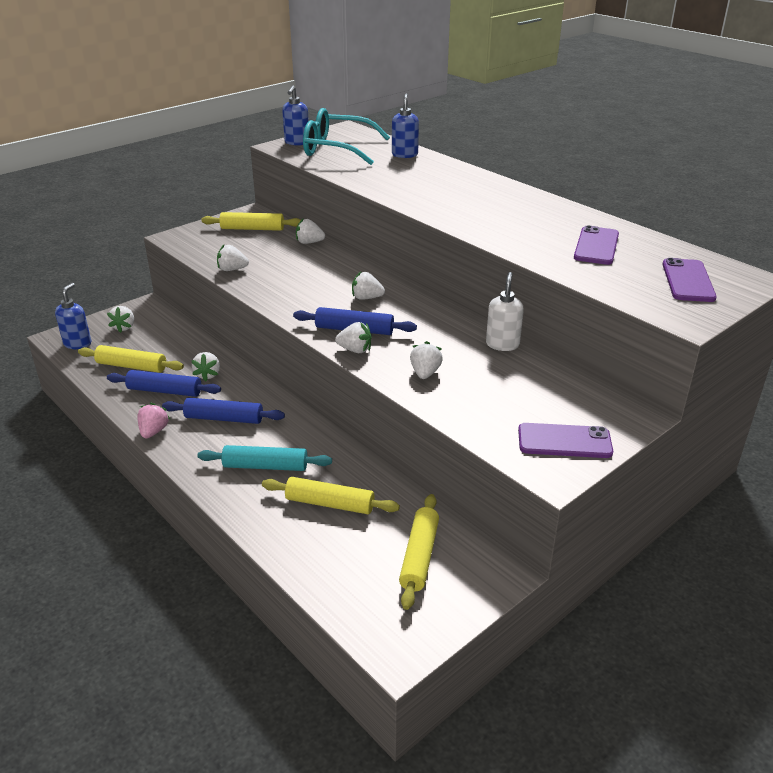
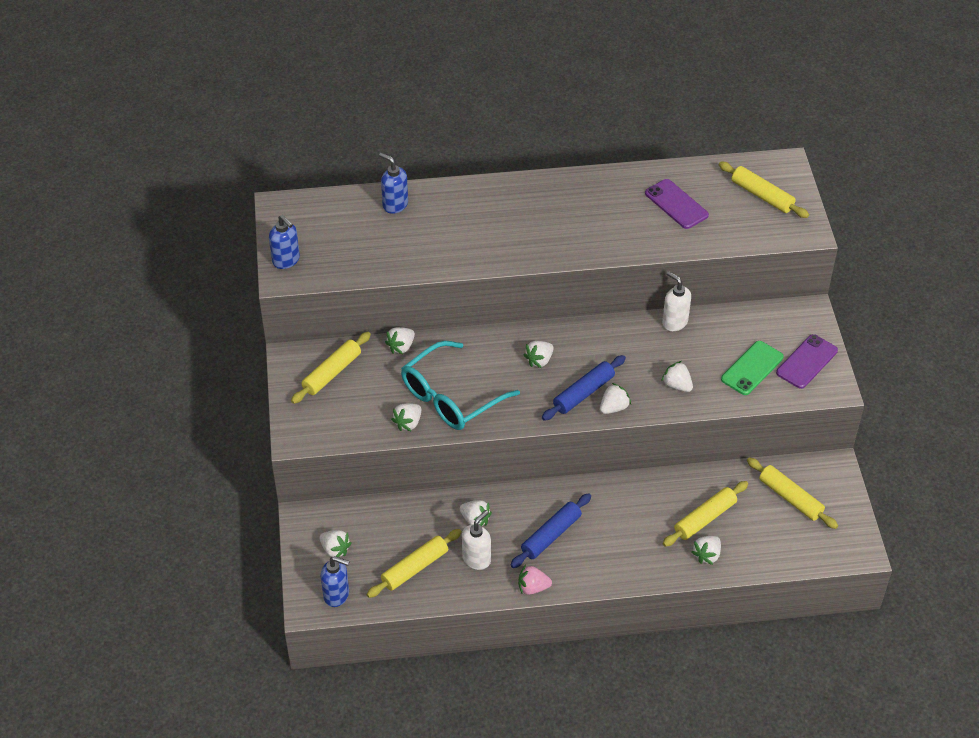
camera: 55 degrees left, 15 degrees up
blue soap dispenser [55,283,91,349] -> blue soap dispenser turned 150 degrees clockwise [321,556,350,607]
blue rolling pin [107,370,221,397] -> white soap dispenser [462,510,491,570]
pink strawberry [137,403,170,438] -> pink strawberry turned 45 degrees counterclockwise [518,565,552,595]
turquoise rolling pin [198,445,332,471] -> none
turquoise glasses [303,108,390,165] -> turquoise glasses moved to [401,341,520,430]
purple phone [662,258,717,302] -> yellow rolling pin [719,162,809,218]
none -> white strawberry [691,536,721,565]
none -> green phone [721,341,784,395]

